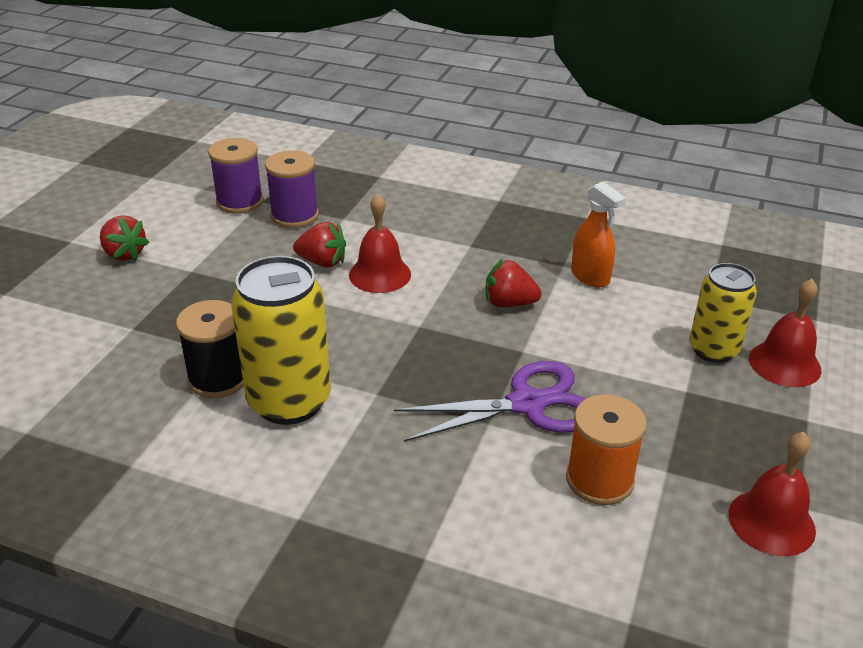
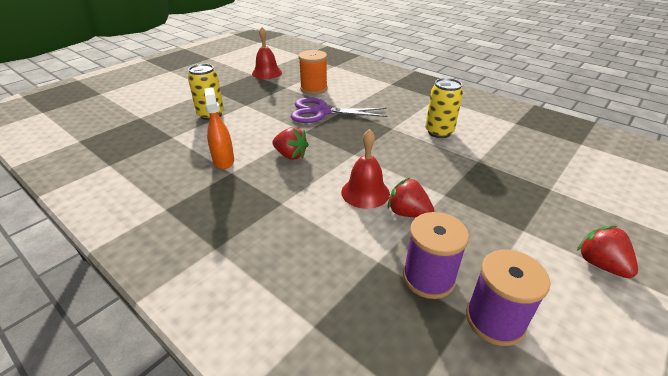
camera: 160 degrees left, 0 degrees up
black spool [176,300,244,398] -> none
yellow can [231,256,331,425] -> yellow can [426,78,463,138], size x0.64
red bell [749,279,821,387] -> none

